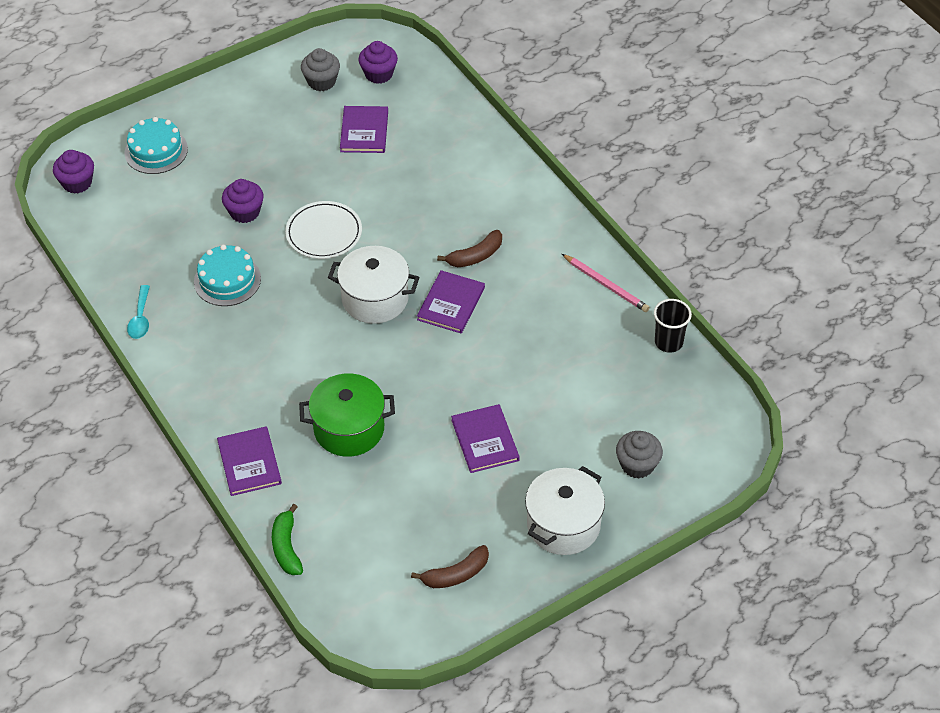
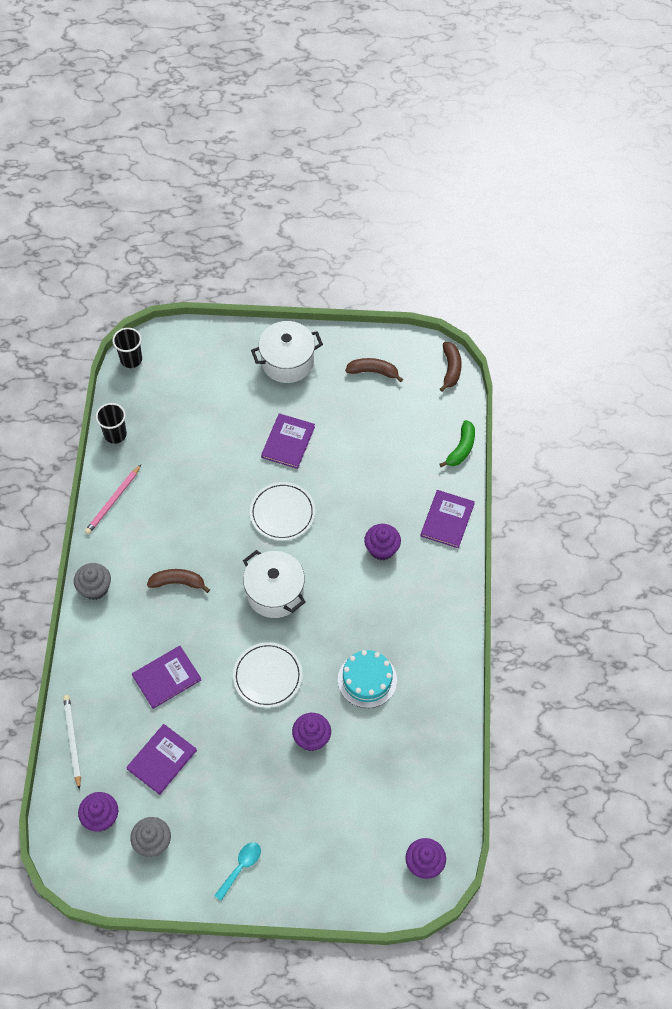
camera: 145 degrees left, 10 degrees up
turquoise cake [124,117,188,174] -> none
turquoise spoon [127,285,150,339] -> turquoise spoon moved to [214,842,261,901]
green pot [299,373,395,457] -> none
purple book [417,270,485,333] -> purple book moved to [132,646,201,709]
pink pencil [562,254,650,312] -> pink pencil turned 135 degrees counterclockwise [85,465,141,534]
grey cupcake [616,431,663,478] -> grey cupcake moved to [74,563,111,600]
none -> white pencil [63,695,81,790]
none -> black cup [112,328,142,368]
none -> white plate [250,482,315,541]
none -> purple cupcake [364,524,401,560]
none -> brown banana [440,342,462,392]

